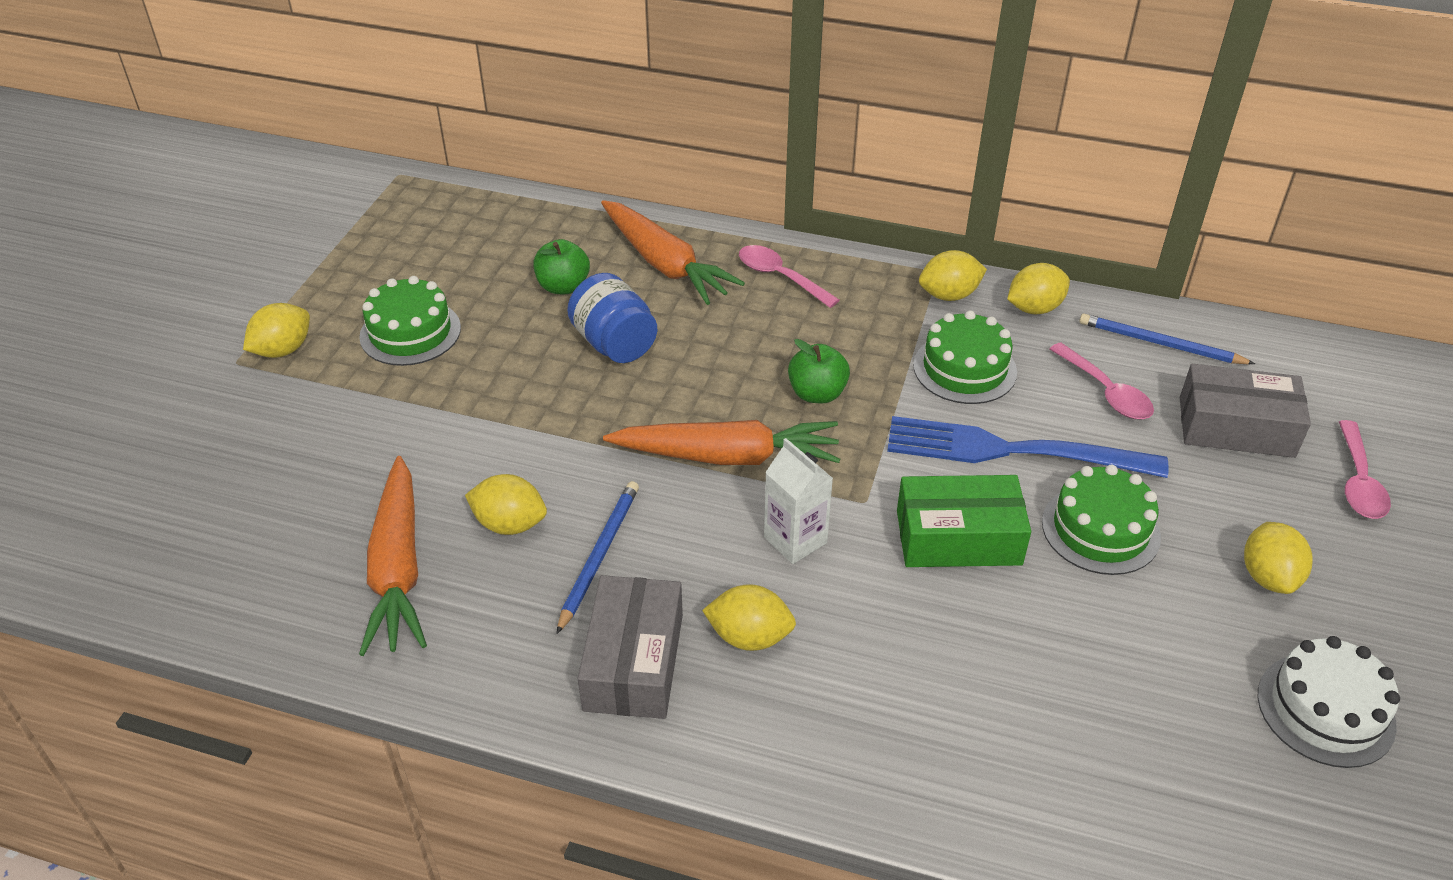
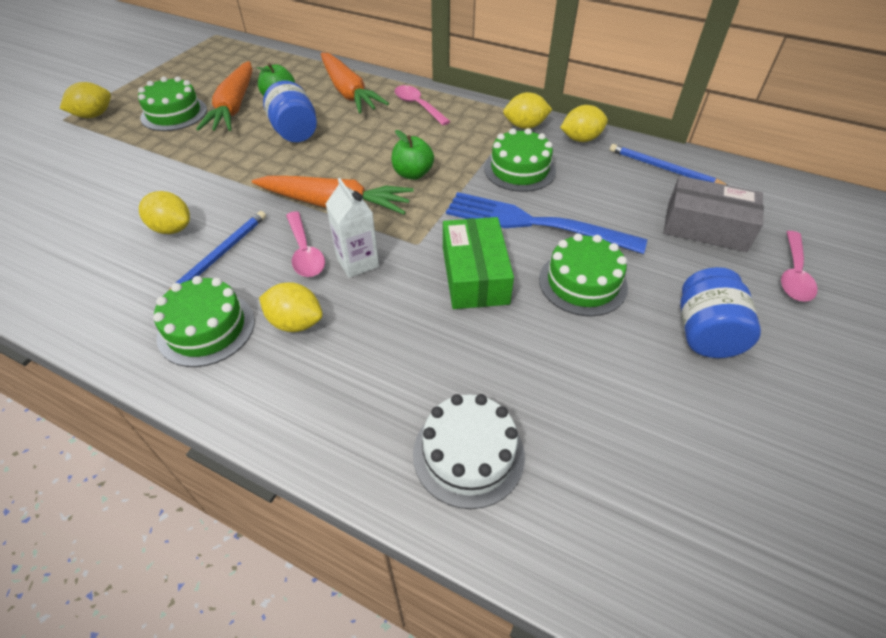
camera: 10 degrees right, 5 degrees up
orange carrot [359,456,427,656] -> orange carrot moved to [196,61,252,131]
grey box [578,575,683,719] -> green cake [153,276,255,367]
green box [897,475,1031,567] -> green box turned 75 degrees clockwise [443,217,514,309]
pink spoon [1050,342,1154,419] -> pink spoon moved to [286,211,325,277]
yellow lemon [1244,522,1313,594] -> blue jar [680,267,761,358]
white cake [1257,636,1400,768] -> white cake moved to [413,394,525,509]

